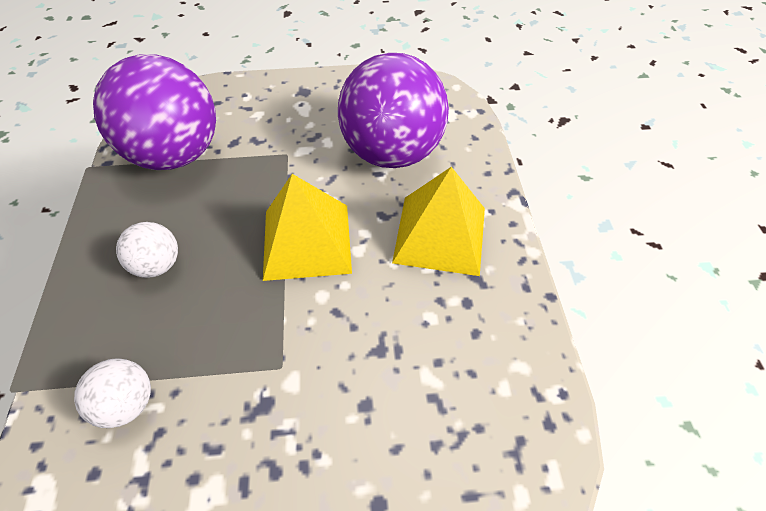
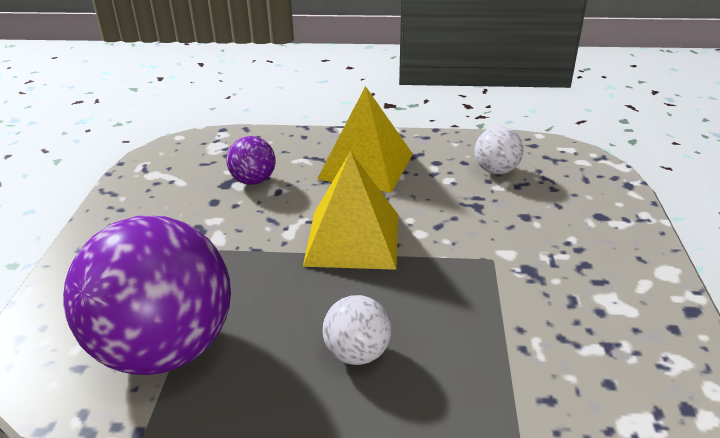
camera: 80 degrees left, 20 degrees down
white ball [74,358,151,428] -> white ball moved to [475,126,523,174]
purple ball [338,53,449,168] -> purple ball [226,136,276,185], size x0.45

